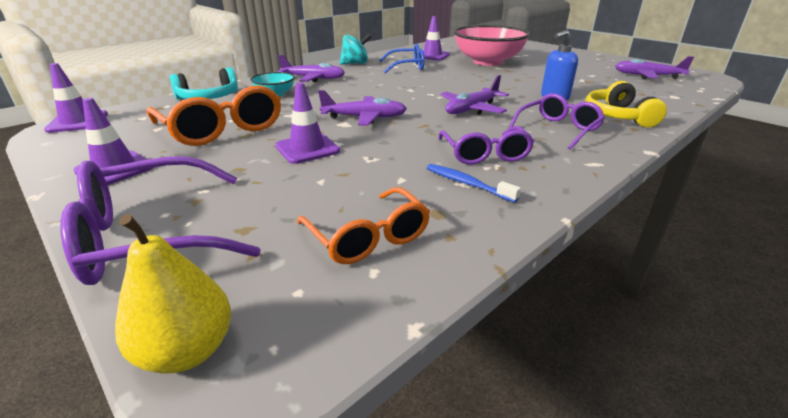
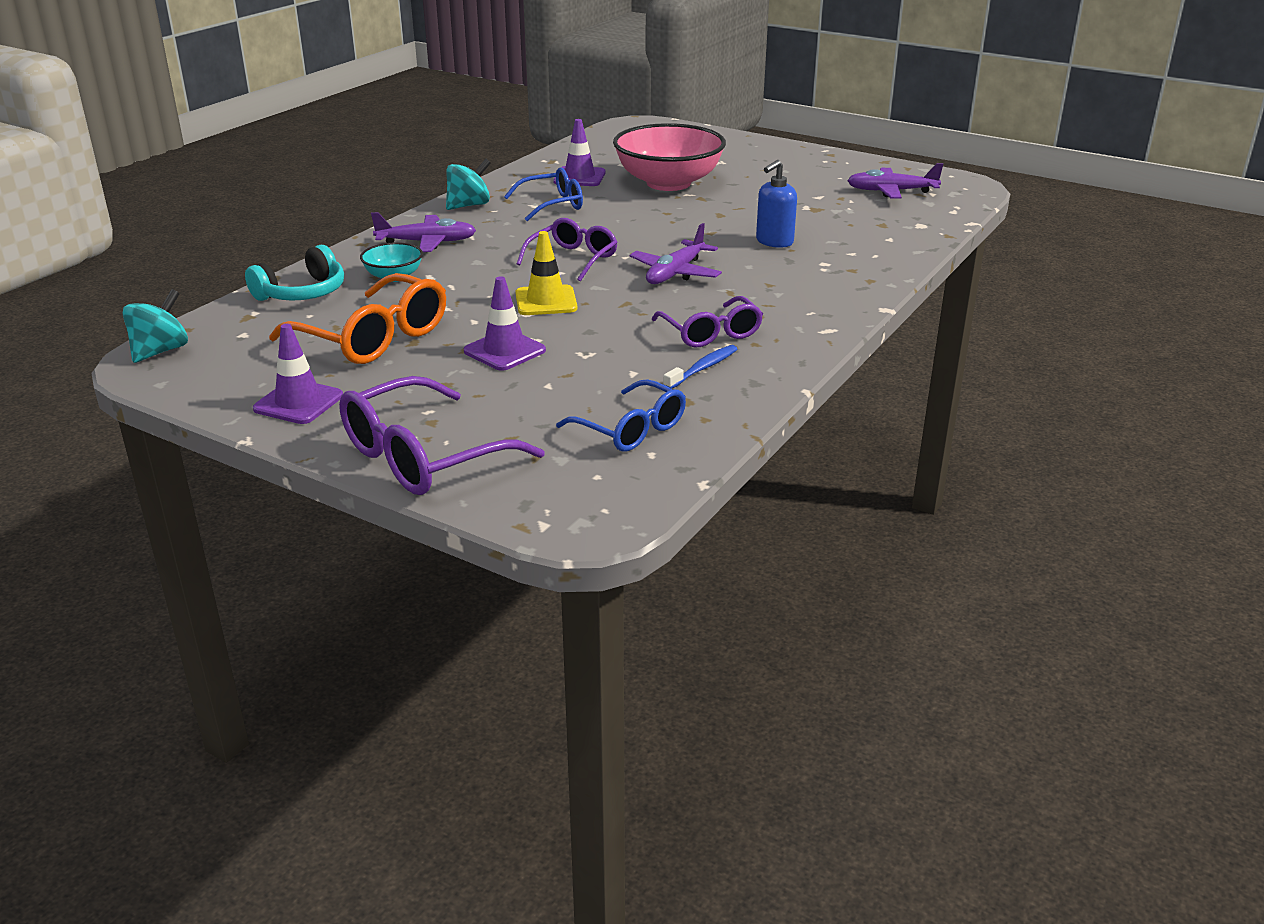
camera: 15 degrees left, 0 degrees up
purple traffic cone [44,63,108,133] -> turquoise spinning top [122,289,188,363]
yellow pear [115,214,231,374] -> none
orange glasses [297,187,430,264] -> blue glasses [556,379,686,451]
purple plane [318,90,407,125] -> yellow traffic cone [515,231,577,315]
blue toothbrush [427,164,521,203] -> blue toothbrush turned 105 degrees clockwise [663,345,737,389]
purple glasses [508,93,605,150] -> purple glasses moved to [517,218,618,282]
yellow headphones [585,81,667,128] -> none

